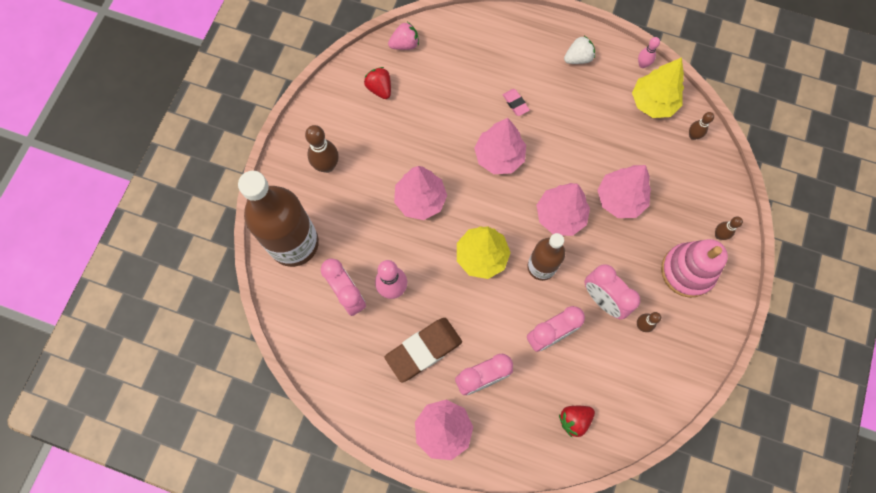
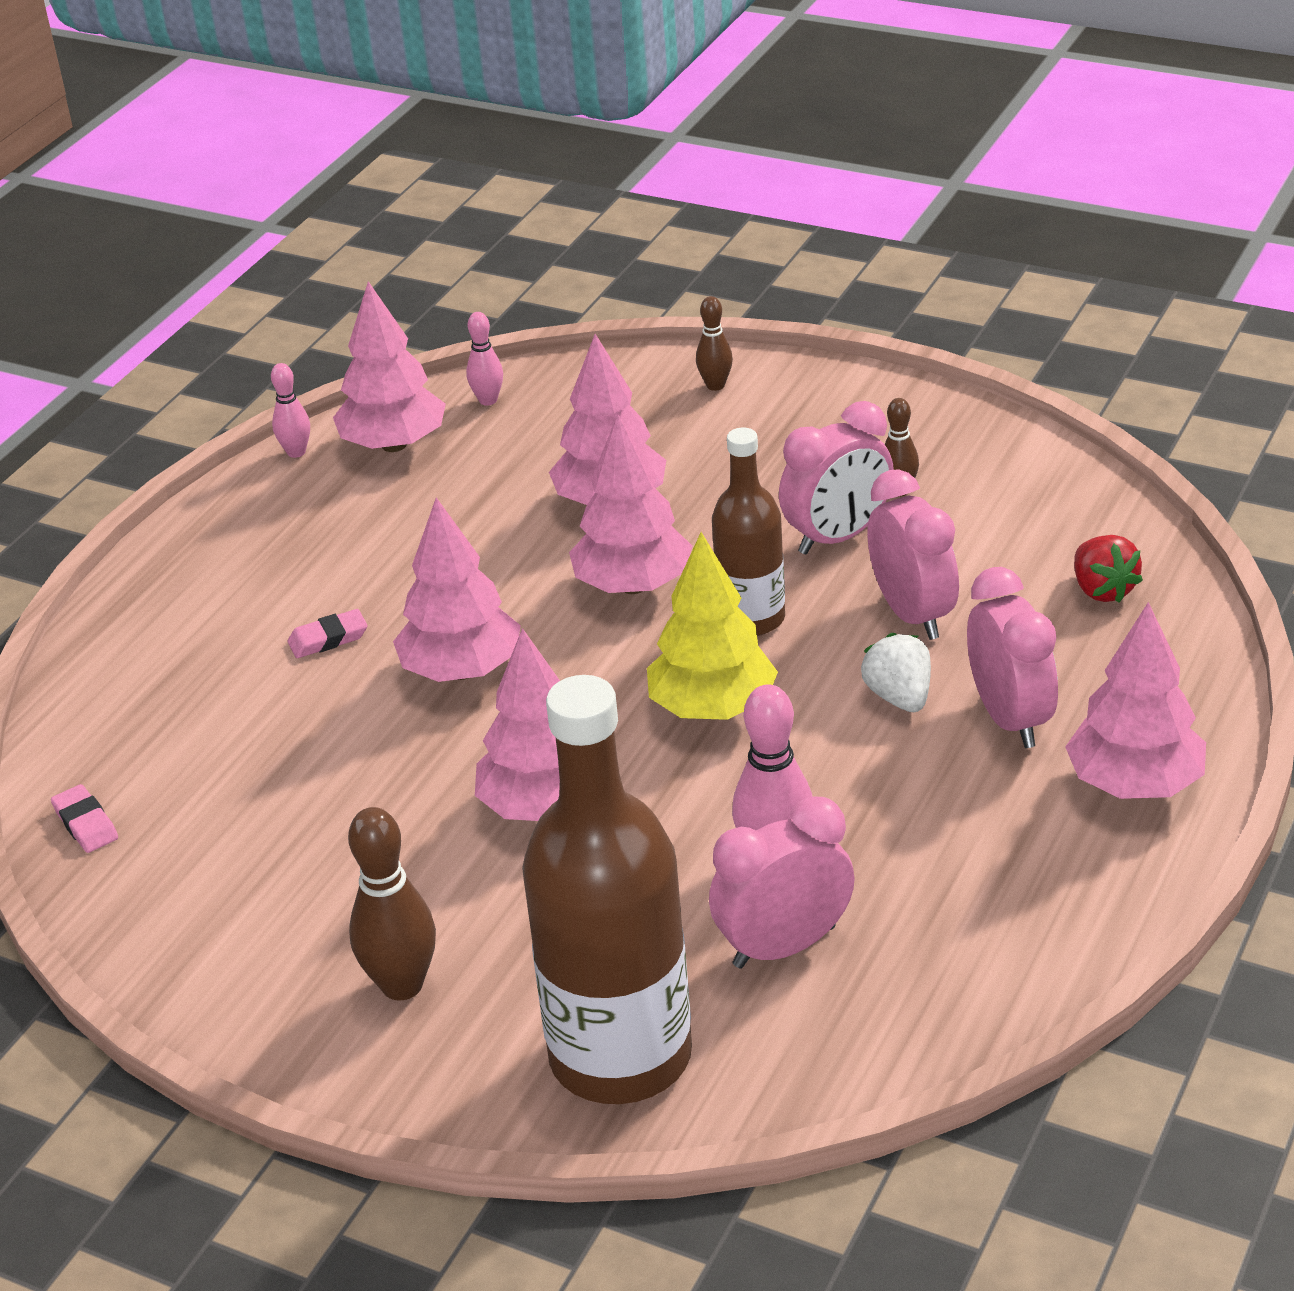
camera: 80 degrees left, 35 degrees down
red strawberry [364,67,391,99] -> none
brown eraser [384,318,462,382] -> none
pink strawberry [388,22,419,50] -> pink eraser [51,784,118,853]
white strawberry [564,36,595,64] -> white strawberry moved to [861,633,931,712]
yellow tree [632,57,684,118] -> pink tree [333,281,446,452]
pink stacking toy [661,239,728,298] -> none
brown bowling pin [689,112,714,140] -> pink bowling pin [466,312,503,406]

